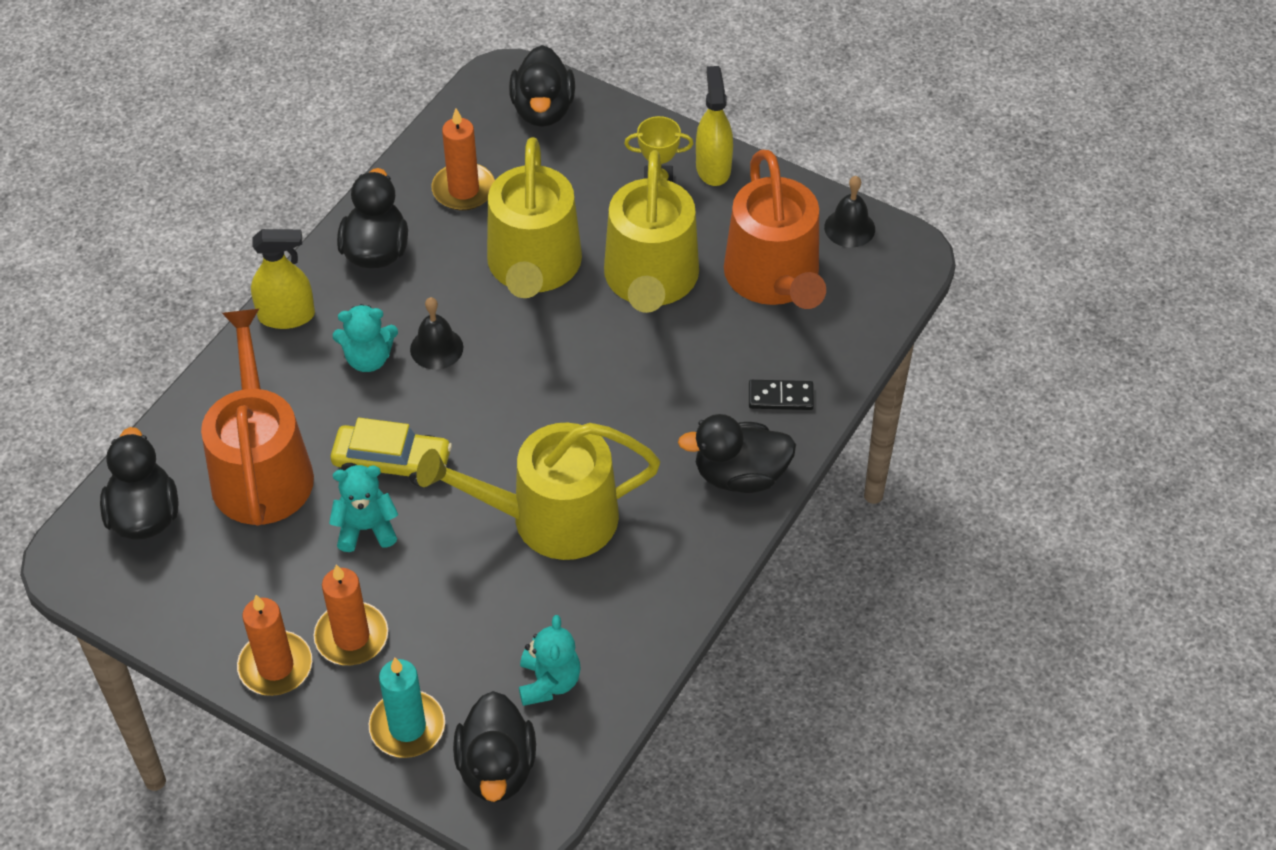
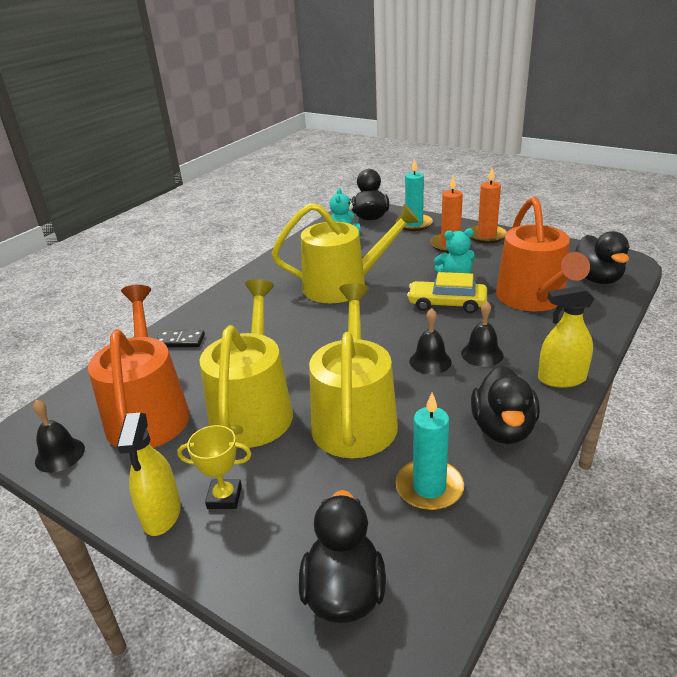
camera: 175 degrees left, 20 degrees down
turquoise teddy bear [333,304,398,372] -> black bell [461,301,504,367]
orange candle [432,108,495,211] -> turquoise candle [396,393,464,511]
black duck [678,414,796,493] -> none

